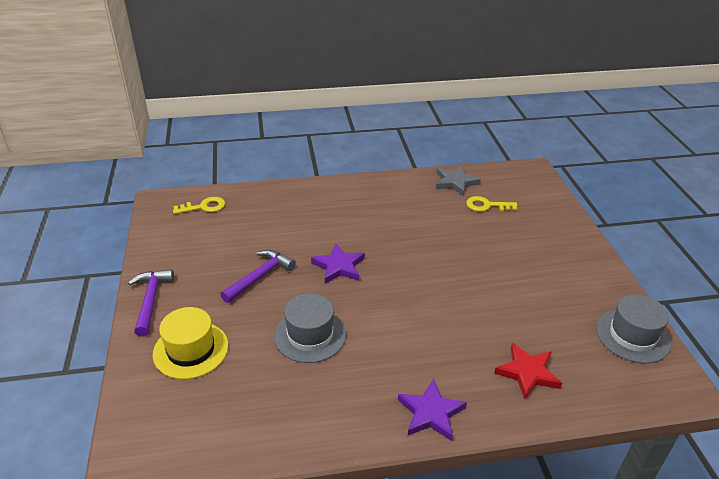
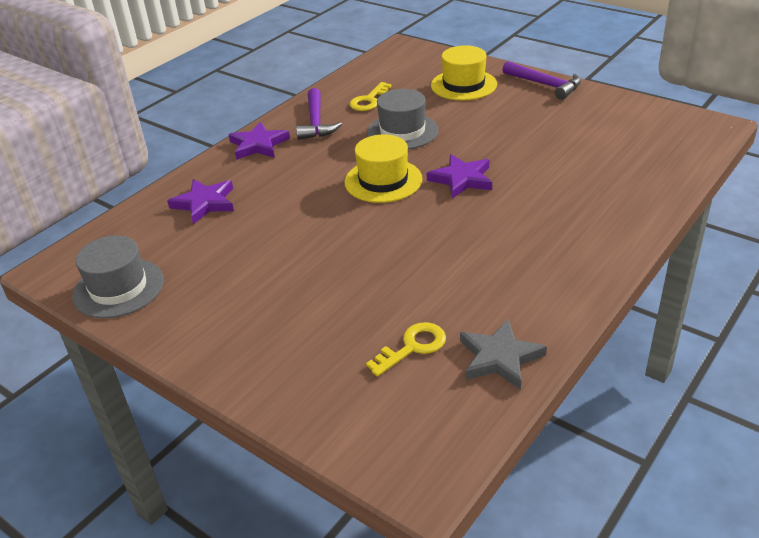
camera: 140 degrees right, 0 degrees up
yellow key [173,197,225,214] -> yellow key moved to [349,82,392,111]
purple hammer [220,250,296,303] -> purple hammer moved to [296,88,342,140]
red star [494,343,562,399] -> purple star [167,179,234,224]
none -> yellow hat [344,134,422,203]

